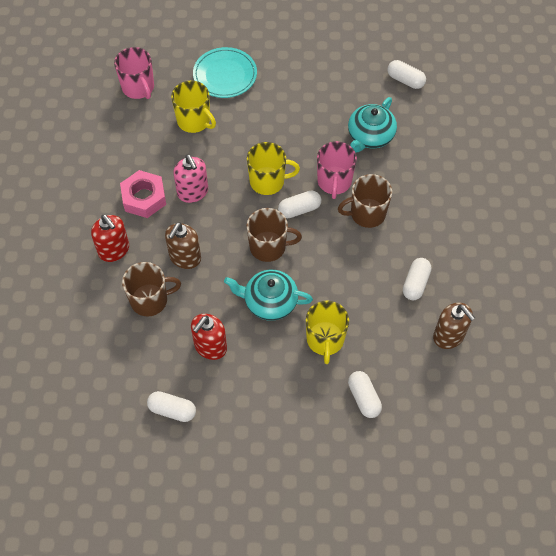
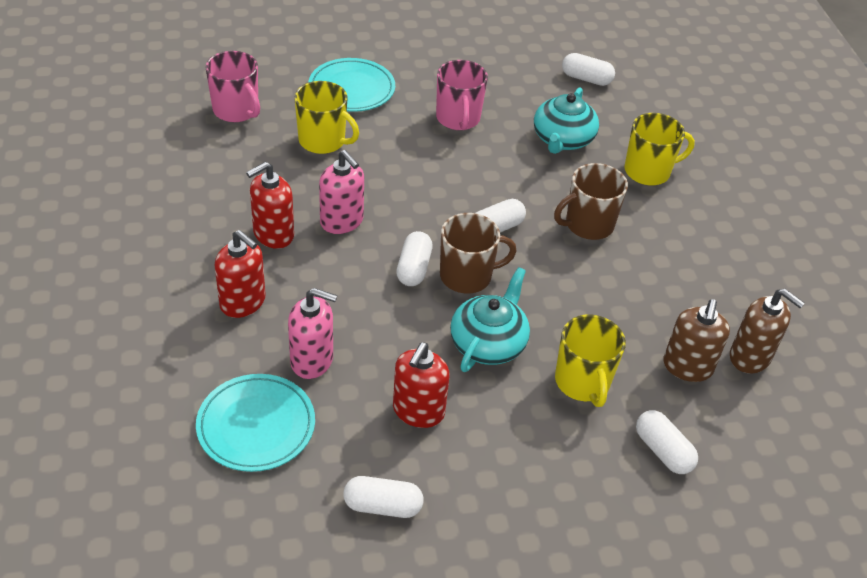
camera: 15 degrees left, 15 degrees down
pink nut [120,170,166,218] -> red soap dispenser [246,162,294,249]
brown mug [122,262,181,317] -> pink soap dispenser [288,288,337,379]
brown soap dispenser [165,222,201,269] -> brown soap dispenser moved to [663,299,730,382]
turquoise teapot [224,270,313,321] -> turquoise teapot turned 120 degrees clockwise [450,267,530,372]
yellow mug [247,142,300,195] -> yellow mug moved to [625,113,695,186]
pink mug [317,141,357,199] -> pink mug moved to [436,60,488,130]
white capsule [403,258,431,300] -> white capsule moved to [396,231,432,286]
none -> turquoise plate [196,374,315,472]

